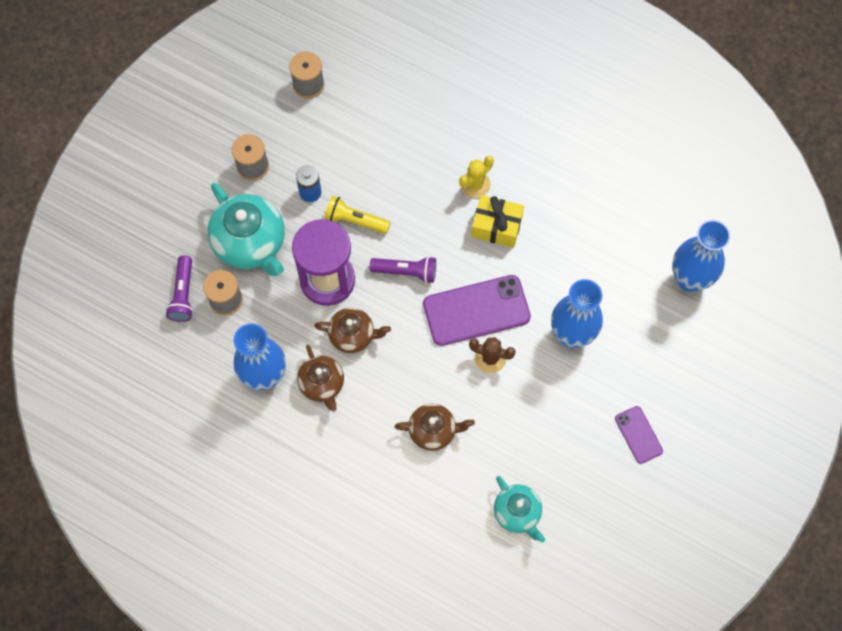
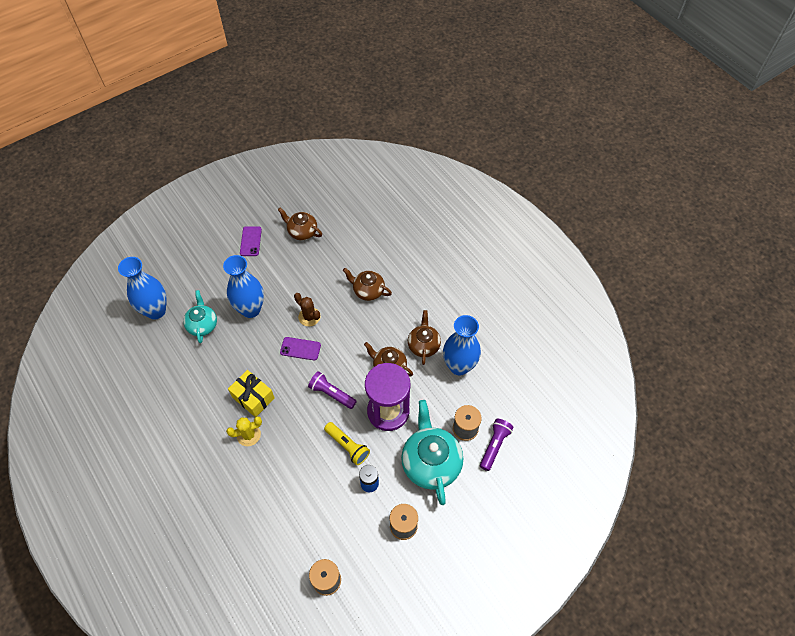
camera: 155 degrees left, 10 degrees down
purple phone [423,275,531,346] -> purple phone [280,337,321,361], size x0.53
turquoise teapot [494,476,545,543] -> turquoise teapot moved to [183,290,217,343]
none -> brown teapot [278,208,322,240]

